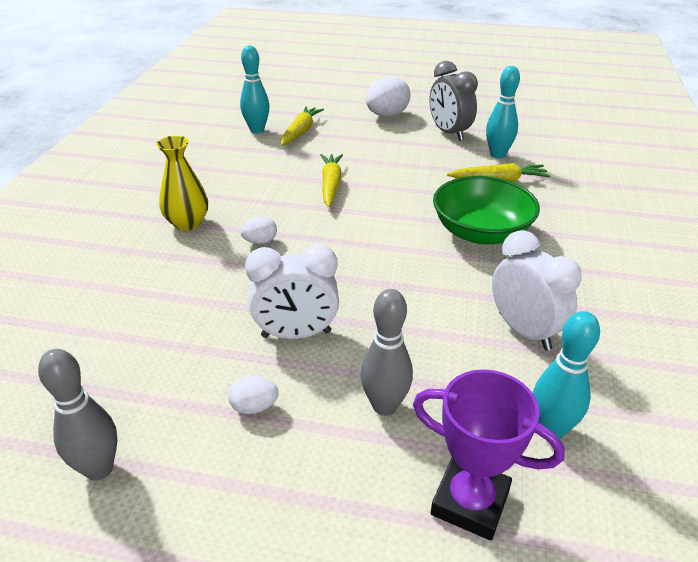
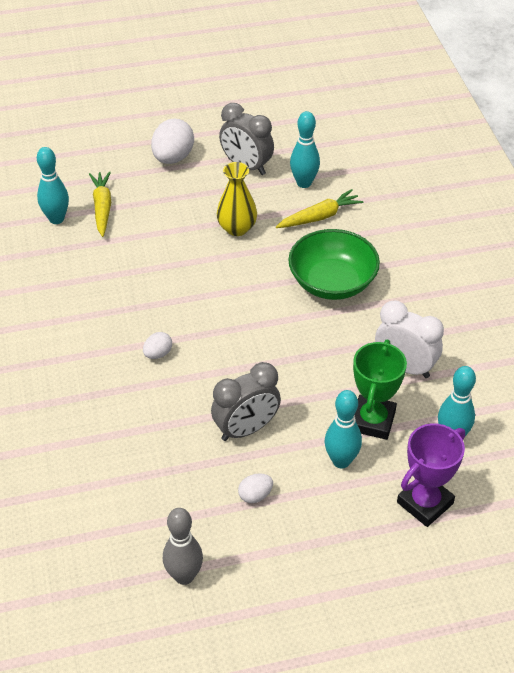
camera: 25 degrees left, 10 degrees up
yellow vase [156,136,208,231] -> yellow vase moved to [217,162,257,236]
white clock [245,244,339,339] -> grey clock [211,362,281,441]
yellow carrot [320,154,343,207] -> none
grey bowling pin [361,289,413,416] -> turquoise bowling pin [325,390,362,468]
purple trophy [413,369,565,540] -> purple trophy turned 45 degrees counterclockwise [397,423,465,527]
none -> green trophy [353,339,407,440]

